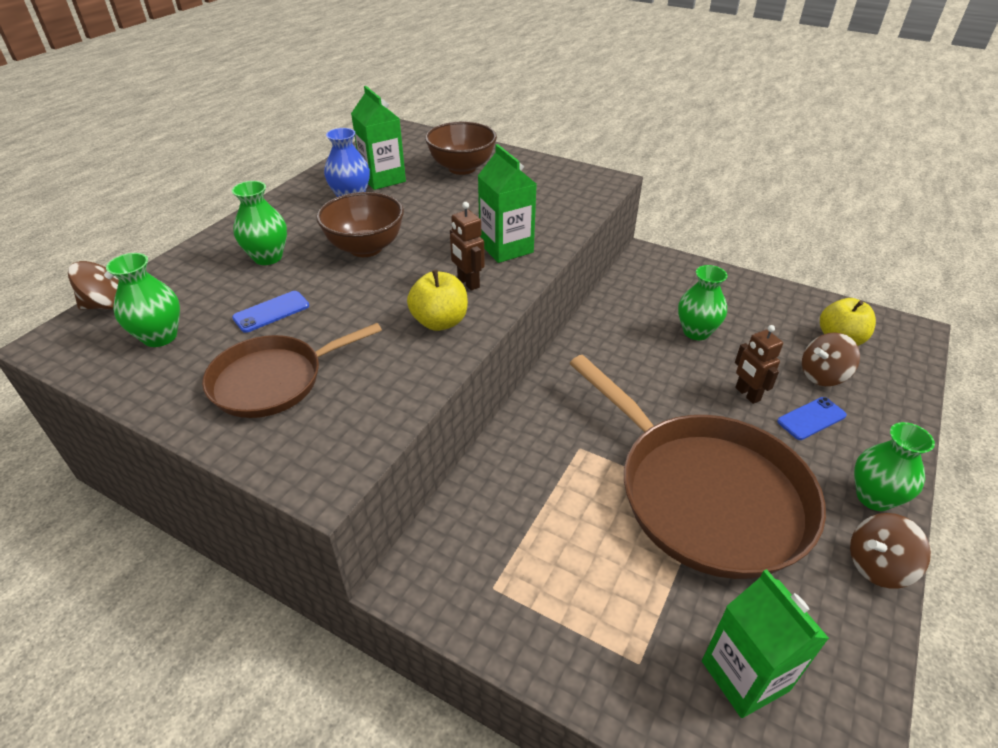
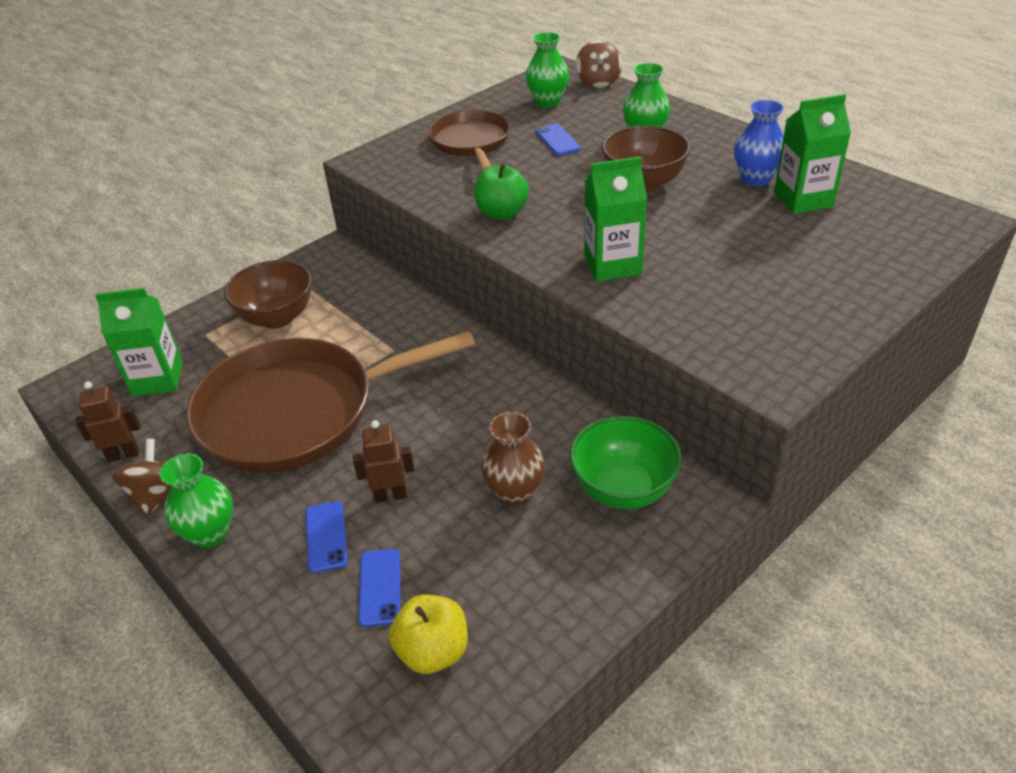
camera: 110 degrees right, 0 degrees up
yellow apple [407,270,468,331] -> green apple [474,163,529,220]
brown bowl [425,122,497,175] -> brown bowl moved to [224,260,312,329]
brown robot [450,202,485,291] -> brown robot moved to [75,381,140,462]
green vase [678,265,728,340] -> brown vase [481,412,545,506]
brown spinning top [802,332,860,386] -> blue phone [359,548,400,627]
none -> green bowl [570,416,682,509]

